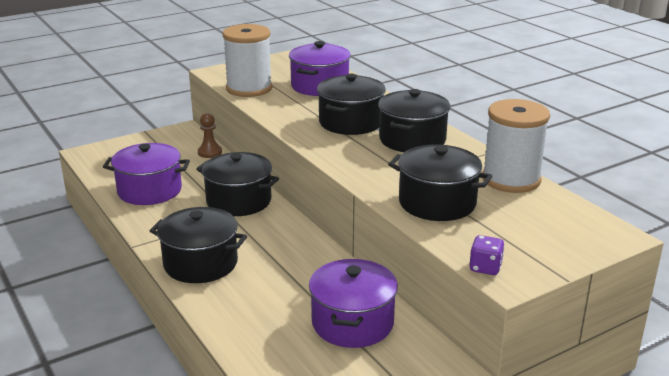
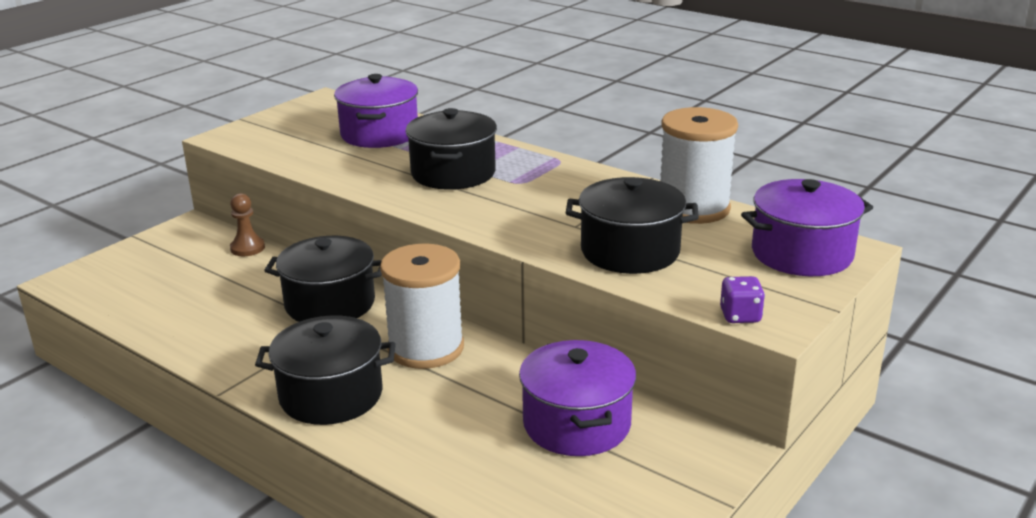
camera: 20 degrees left, 0 degrees up
purple pot [103,143,190,205] -> purple pot moved to [741,179,873,276]
white spool [222,24,272,97] -> white spool moved to [380,244,464,369]
black pot [378,89,450,152] -> none

